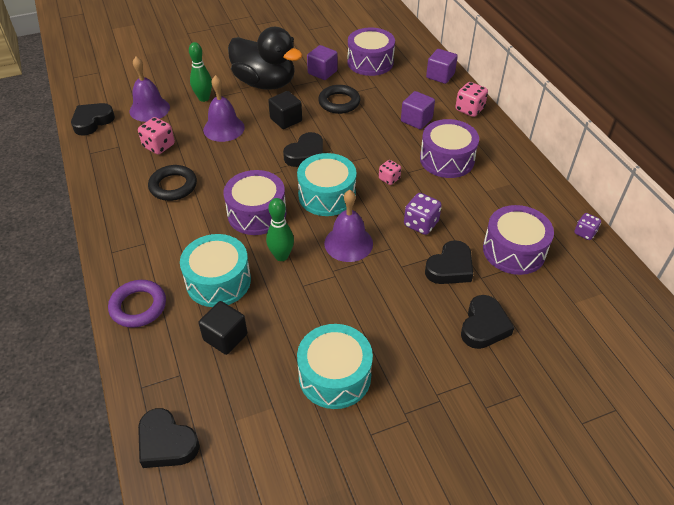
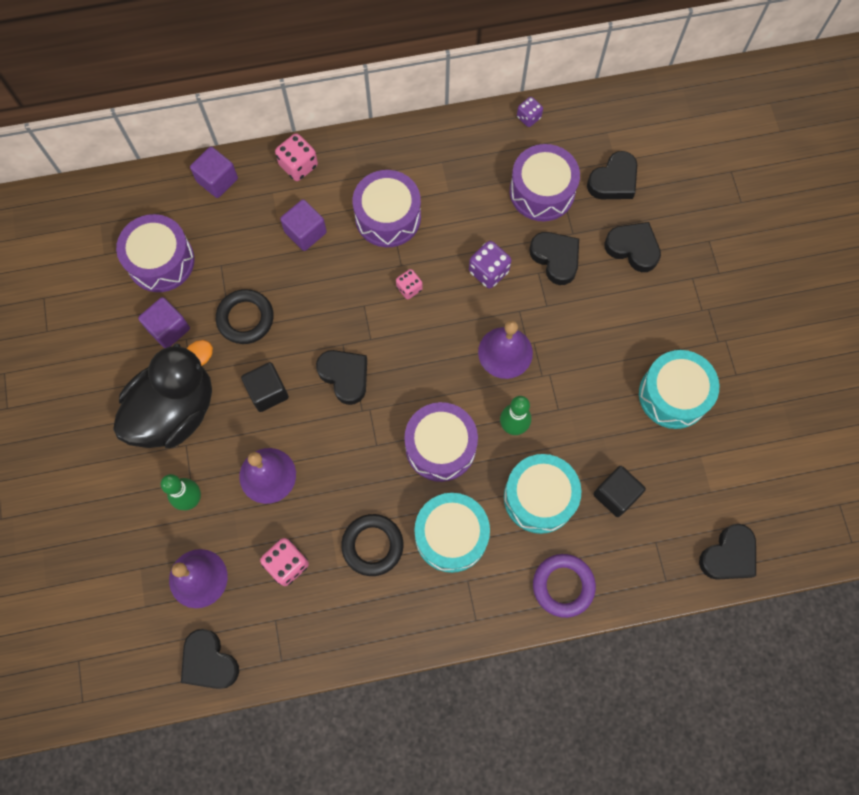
camera: 80 degrees left, 25 degrees up
turquoise drum [297,153,356,216] -> turquoise drum moved to [414,493,490,573]
none -> black heart [587,151,637,199]

